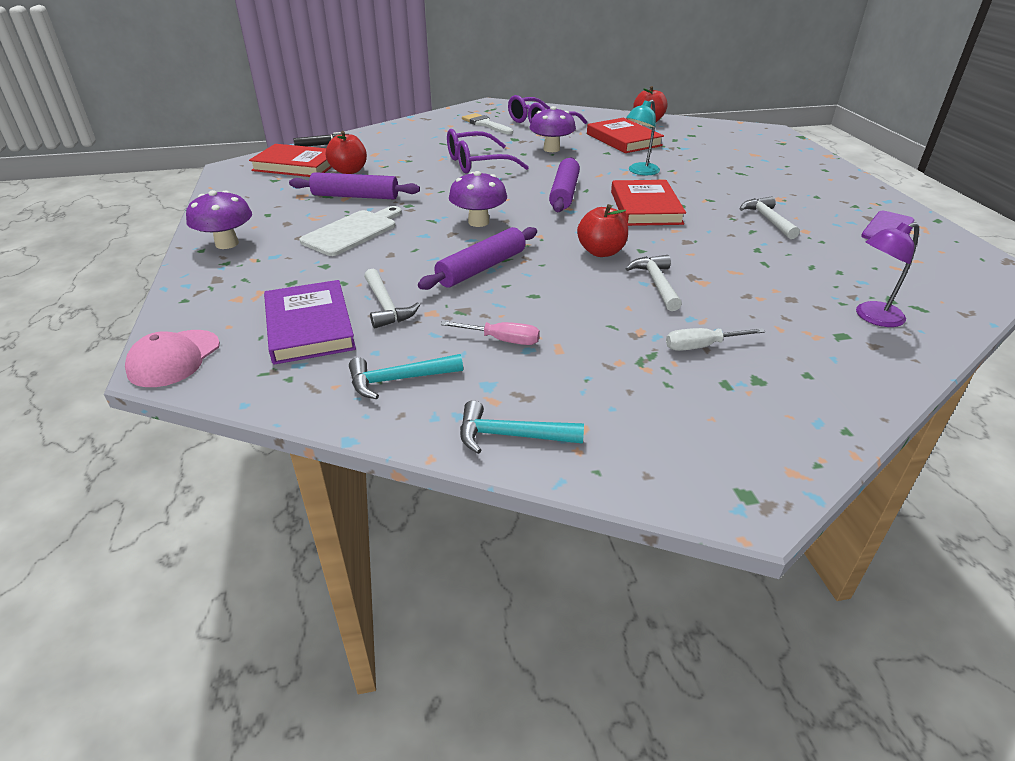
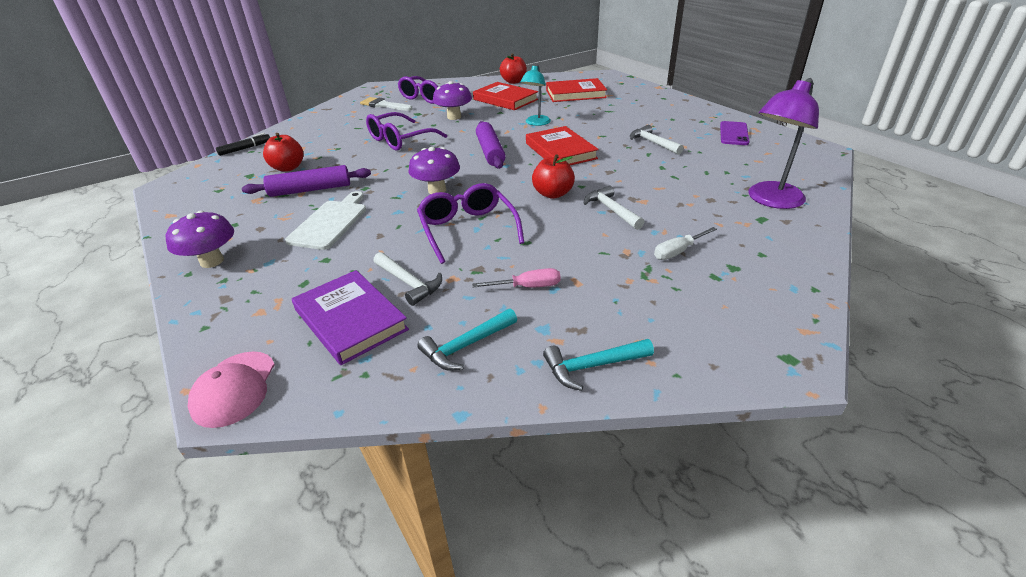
camera: 20 degrees left, 0 degrees up
red book [249,144,332,177] -> red book moved to [546,78,607,102]
purple rolling pin [418,227,537,290] -> purple glasses [417,183,525,264]
purple lamp [856,222,919,327] -> purple lamp [748,78,819,209], size x1.57

